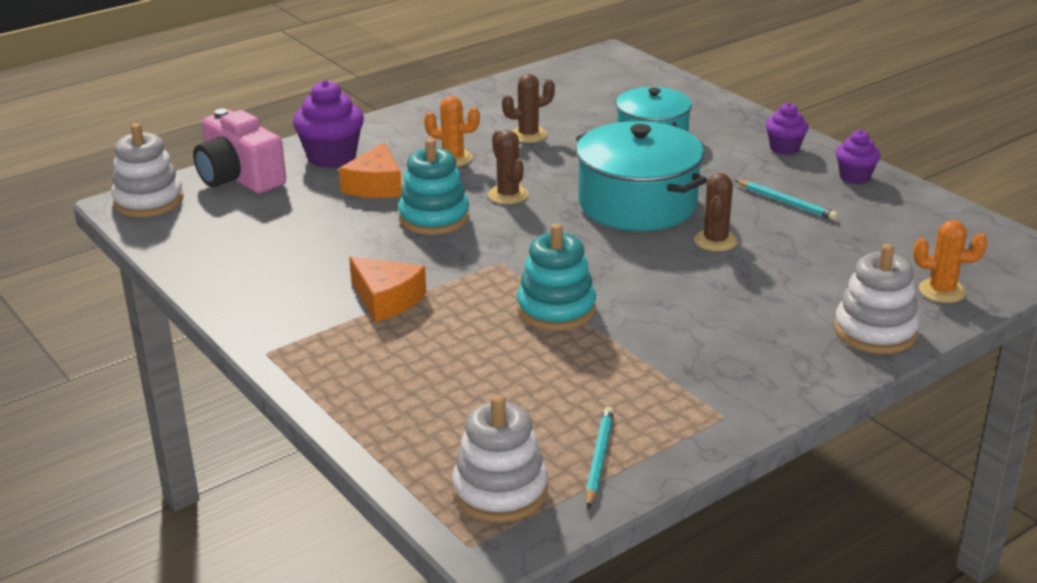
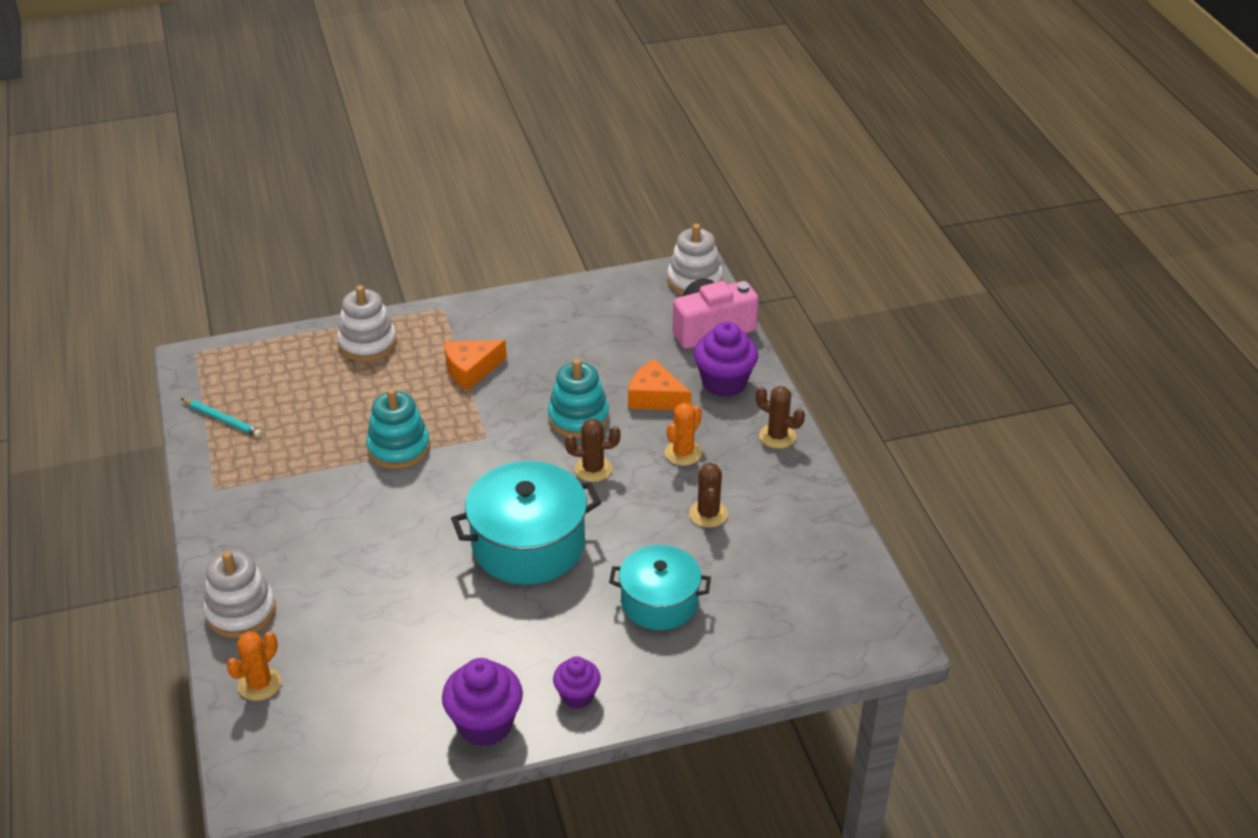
camera: 110 degrees right, 10 degrees up
white stacking toy [452,395,548,523] -> white stacking toy moved to [337,285,397,362]
brown cactus [694,173,738,251] -> brown cactus moved to [756,386,805,449]
turquoise pencil [735,180,838,220] -> none
purple cupcake [836,130,881,184] -> purple cupcake [442,658,523,746], size x1.65

